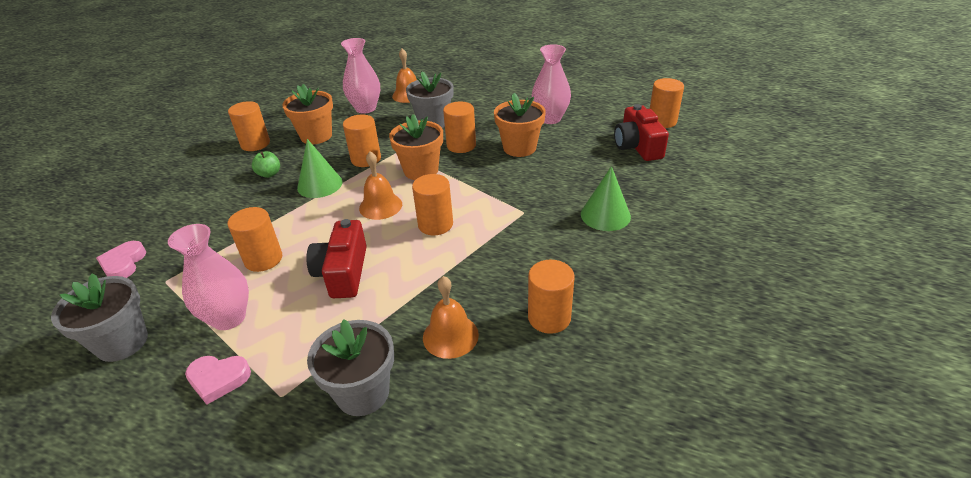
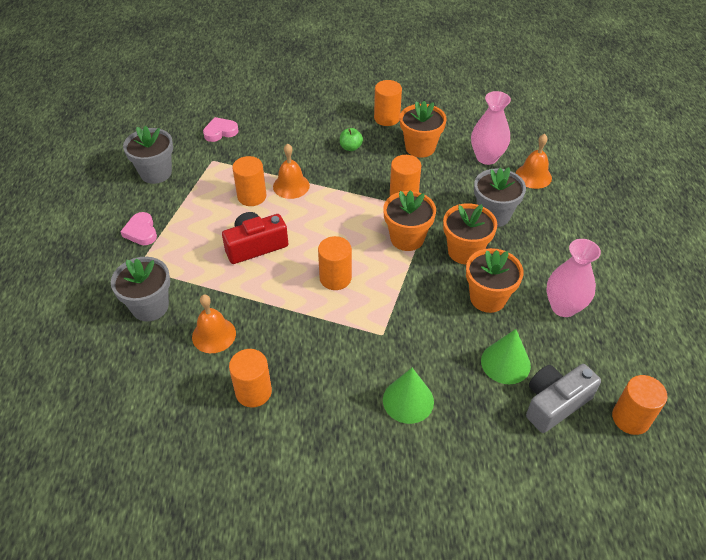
camera: 65 degrees right, 10 degrees up
pink vase [168,224,249,330] -> none
green cone [297,139,342,198] -> green cone moved to [481,329,531,384]
orange bell [359,151,402,220] -> orange bell moved to [273,143,310,199]
orange cylinder [443,102,476,153] -> orange flower pot [443,203,497,264]
red camera [614,104,669,161] -> grey camera [526,364,601,433]

